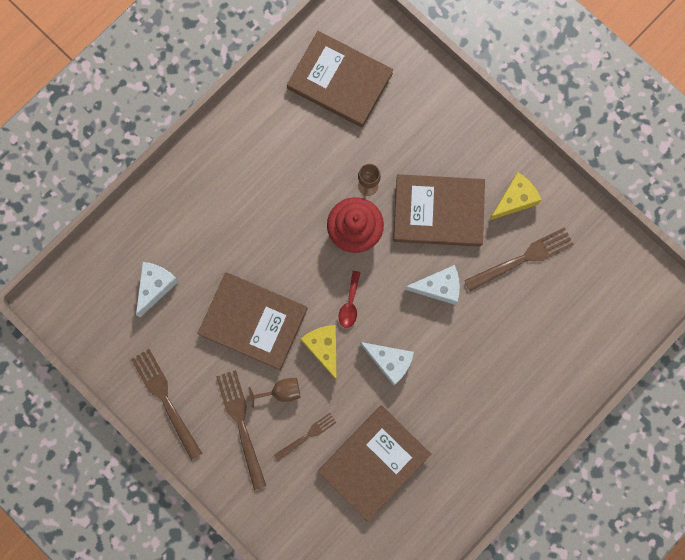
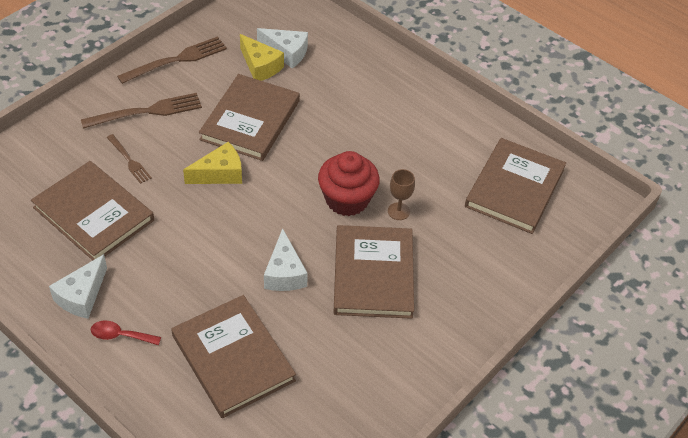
camera: 85 degrees right, 30 degrees down
brown goblet [249,378,301,408] -> none
red spoon [338,271,361,328] -> red spoon moved to [91,320,161,345]
white cheese [360,342,414,386] -> white cheese moved to [49,254,107,319]
brown fork [464,227,574,291] -> none
yellow cheese [489,172,542,221] -> yellow cheese moved to [240,34,284,81]
none -> brown book [171,295,296,418]

